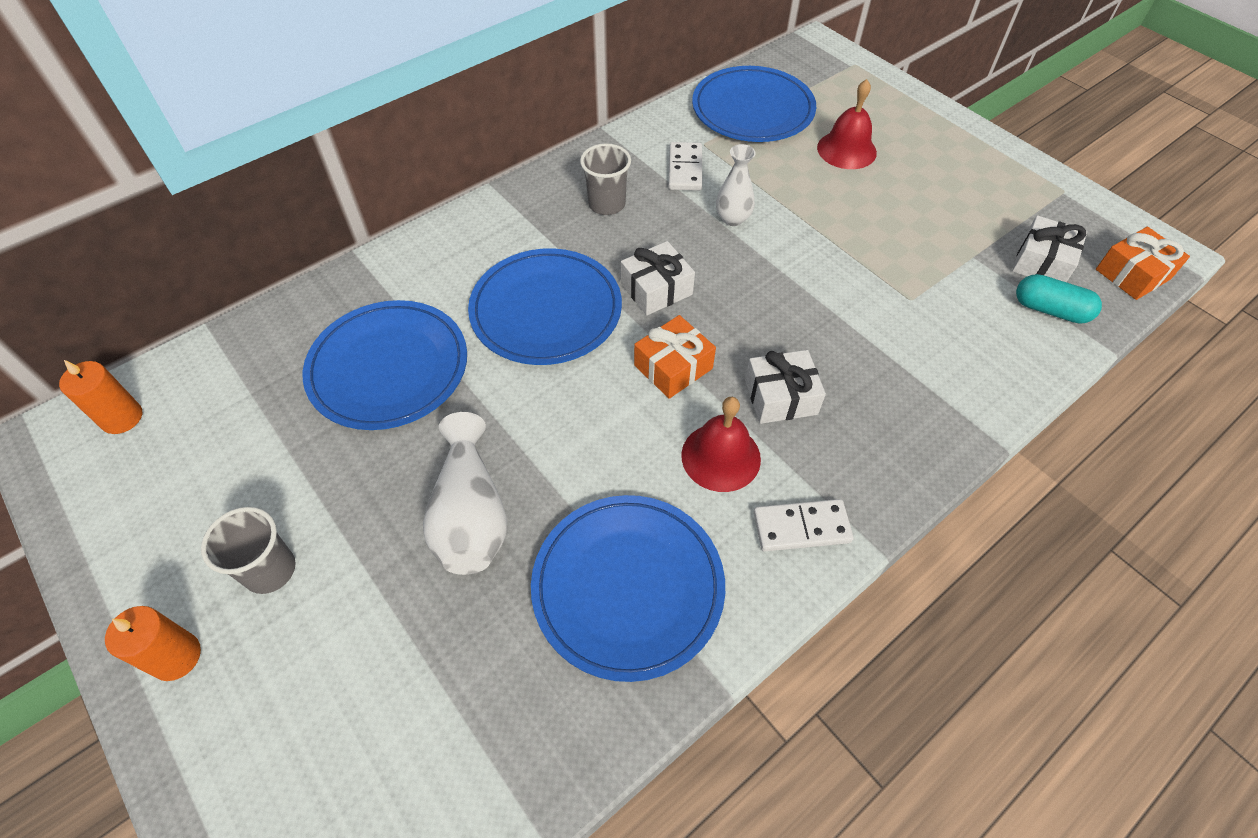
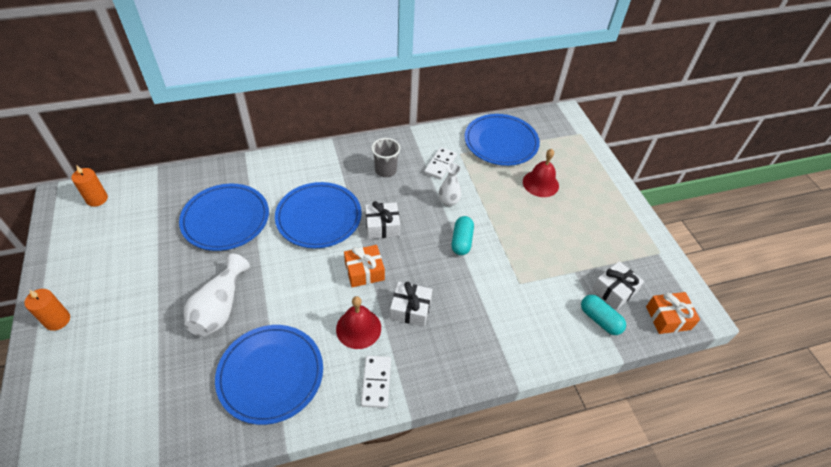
camera: 20 degrees right, 5 degrees down
grey cup [201,507,296,594] -> none
white domino [753,499,853,552] -> white domino turned 75 degrees clockwise [361,356,391,408]
none -> turquoise capsule [452,216,474,255]

